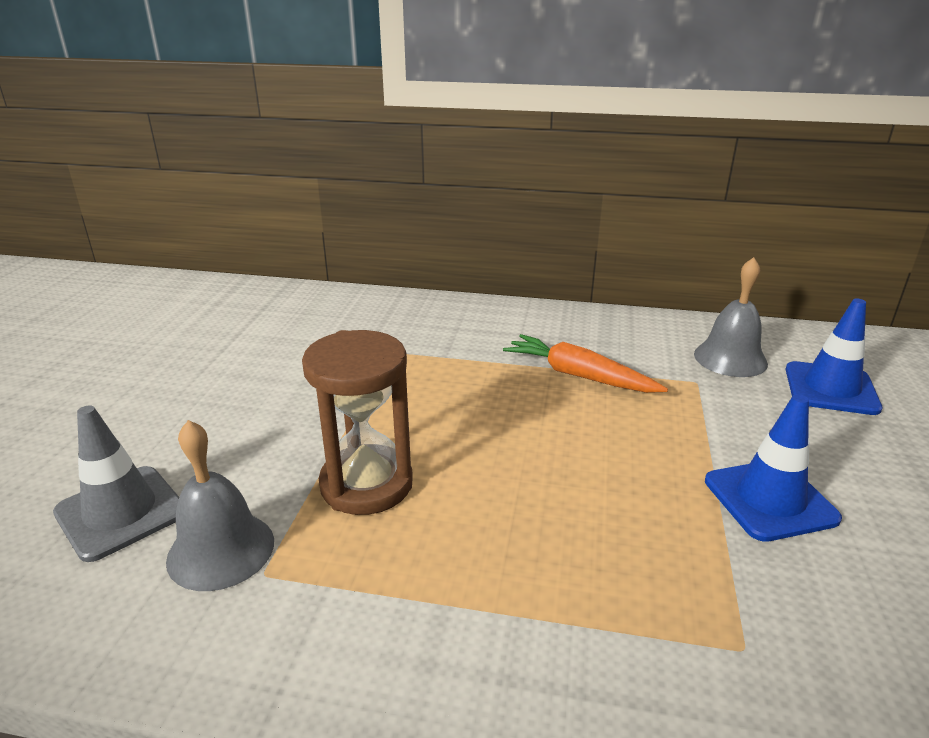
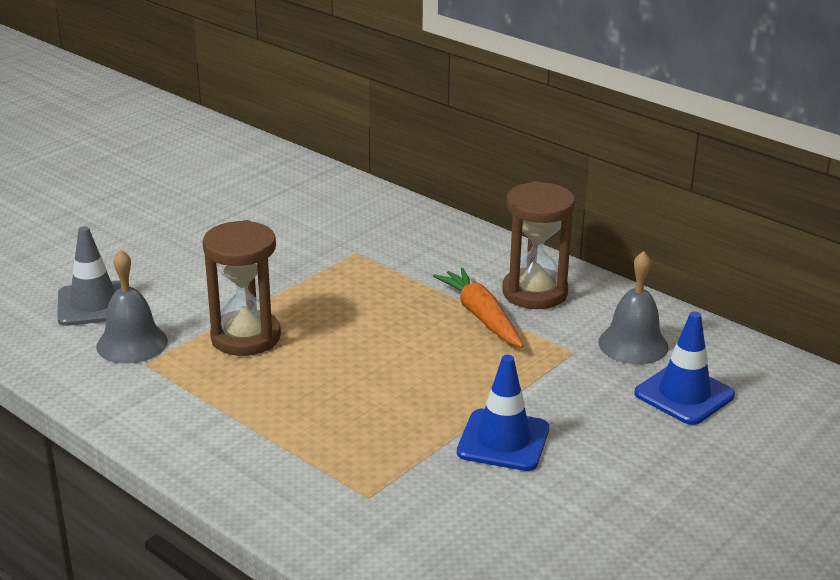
camera: 30 degrees right, 0 degrees up
none -> brown hourglass [502,181,575,309]

